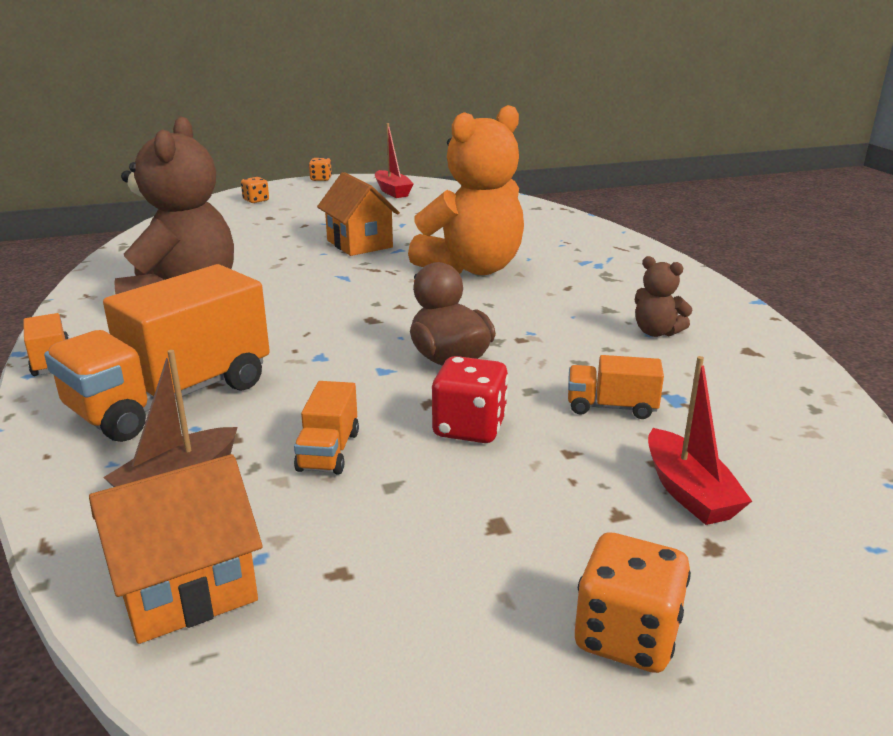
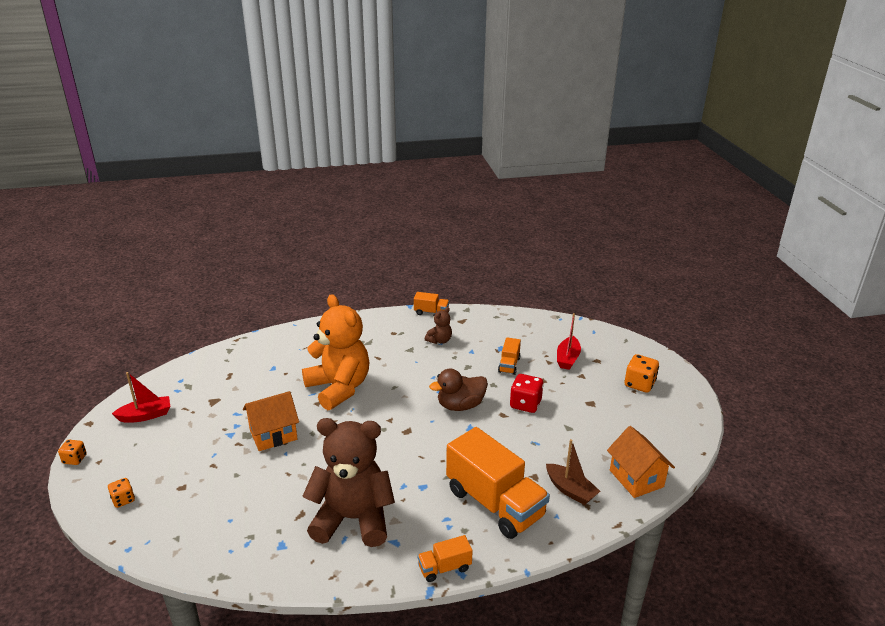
camera: 85 degrees left, 5 degrees up
orange truck [294,381,359,474] -> orange truck moved to [414,292,449,315]
red boat [648,356,752,525] -> red boat turned 120 degrees clockwise [557,313,581,370]

